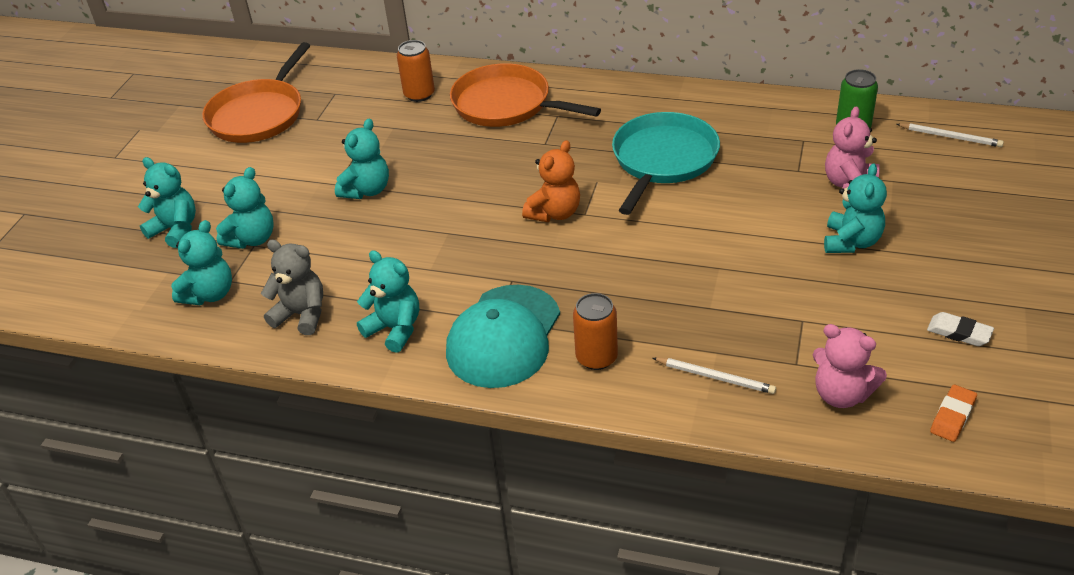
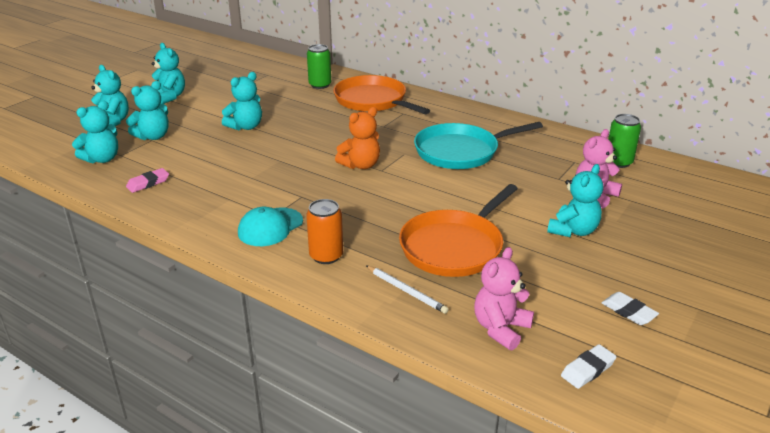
camera: 15 degrees right, 10 degrees down
orange pan [202,42,310,143] -> orange pan moved to [399,184,518,277]
grey teddy bear [261,240,323,335] -> pink eraser [126,168,169,193]
turquoise teddy bear [357,250,419,353] -> turquoise teddy bear moved to [152,43,185,104]
orange can [397,40,435,102] -> green can [307,44,331,89]
turquoise cap [446,285,560,388] -> turquoise cap [238,207,303,246], size x0.64
turquoise pan [612,112,720,215] -> turquoise pan turned 150 degrees counterclockwise [414,122,543,169]
pink teddy bear [813,324,887,408] -> pink teddy bear turned 75 degrees clockwise [474,247,534,350]
white pencil [896,123,1004,147] -> none
orange eraser [930,385,977,442] -> white eraser [561,344,616,389]

